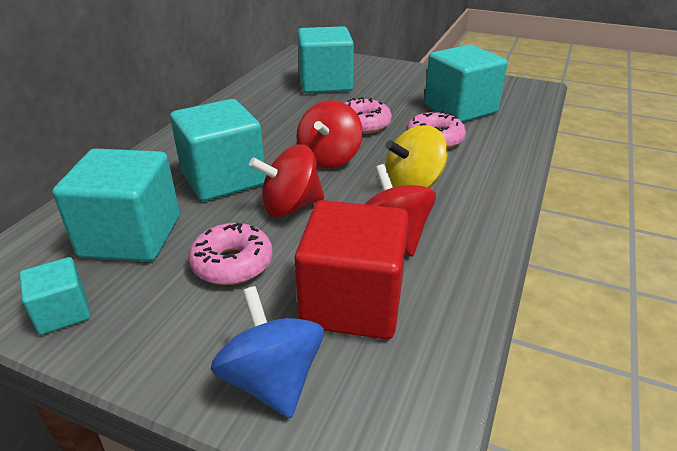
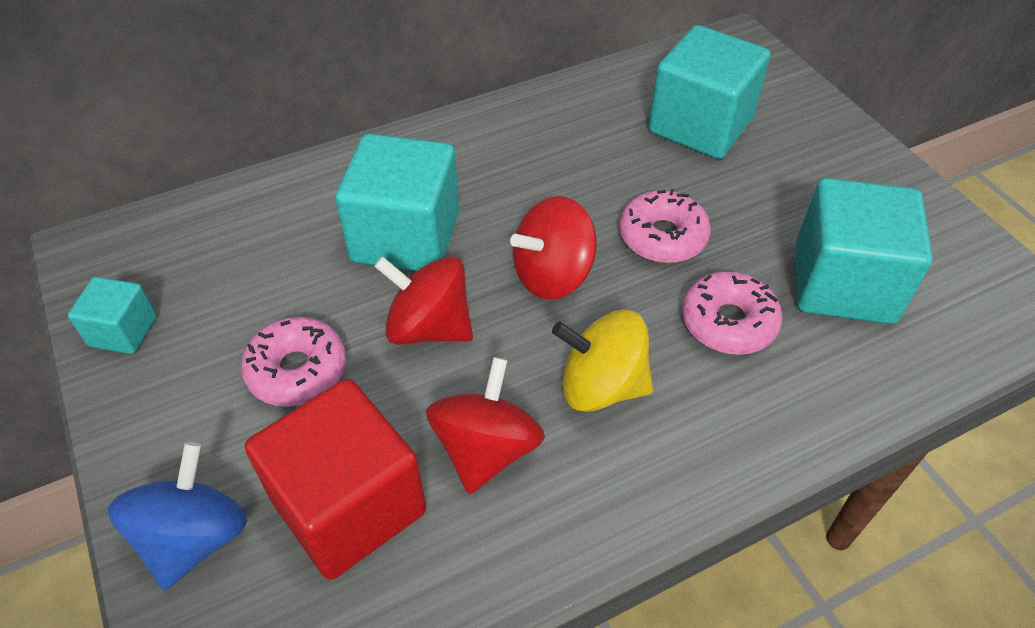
camera: 40 degrees right, 15 degrees up
turquoise cube [53,149,180,261] -> none

